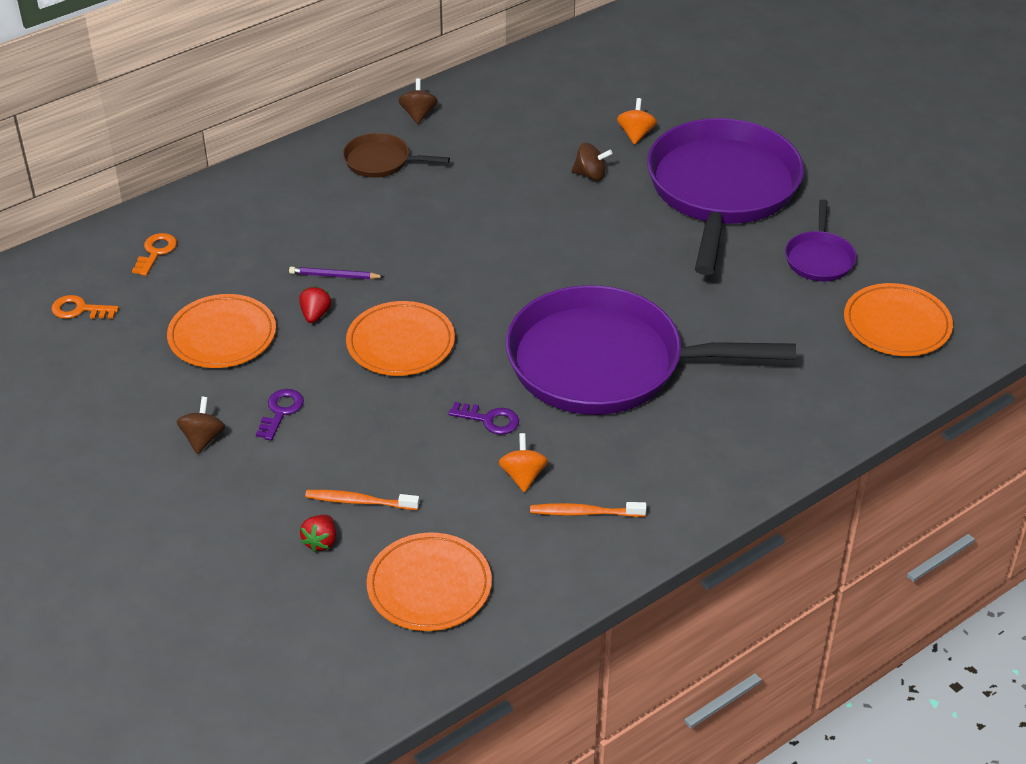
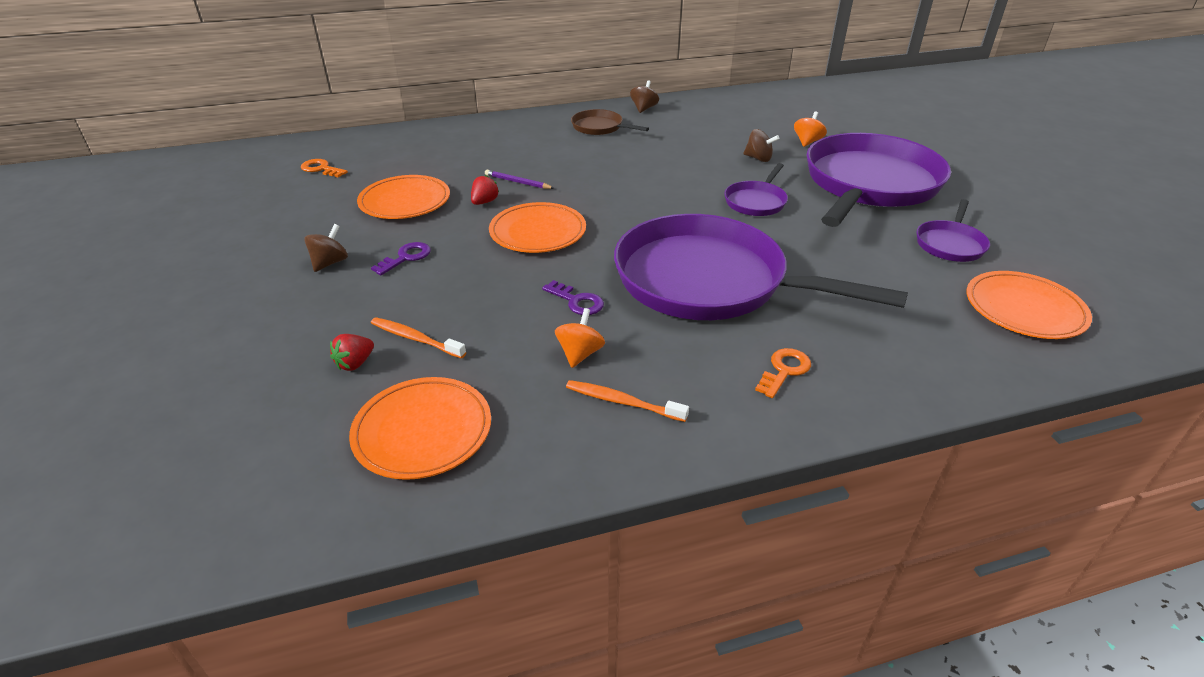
camera: 20 degrees right, 5 degrees down
orange key [132,233,177,276] -> orange key moved to [755,348,811,398]
none -> purple pan [724,163,788,216]

